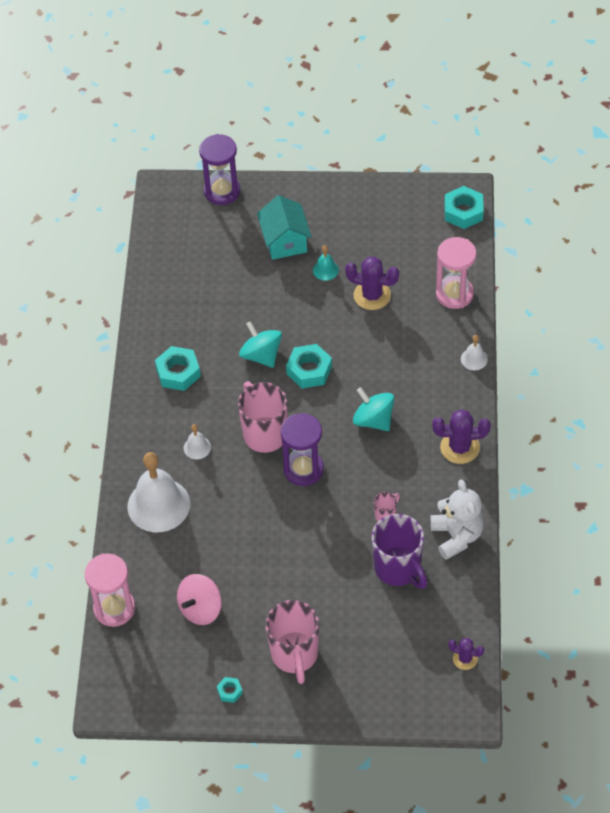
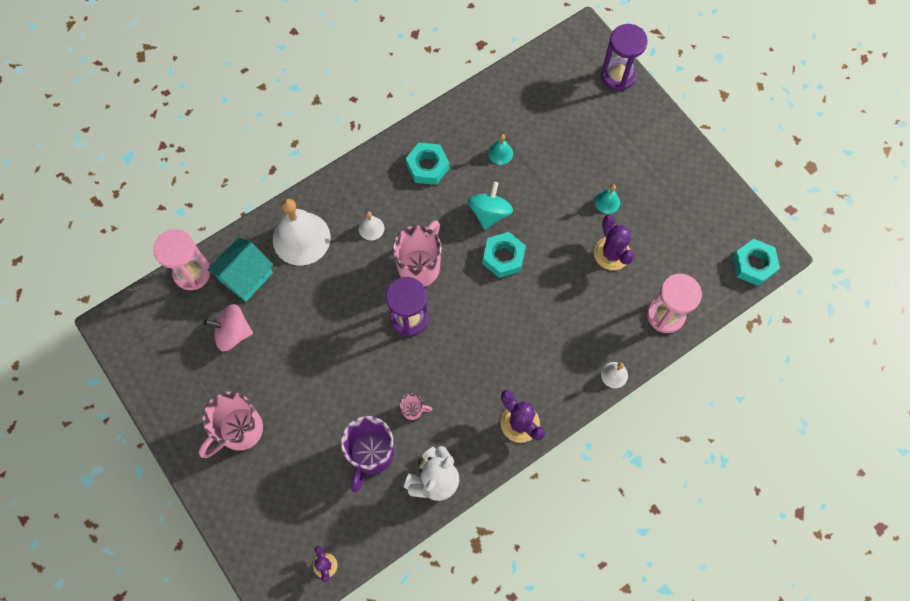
camera: 50 degrees right, 15 degrees up
turquoise nut [217,677,243,703] -> none
turquoise house [257,195,312,260] -> turquoise house moved to [208,237,273,302]
turquoise spinning top [353,387,394,431] -> none
none -> turquoise bell [488,134,513,165]

